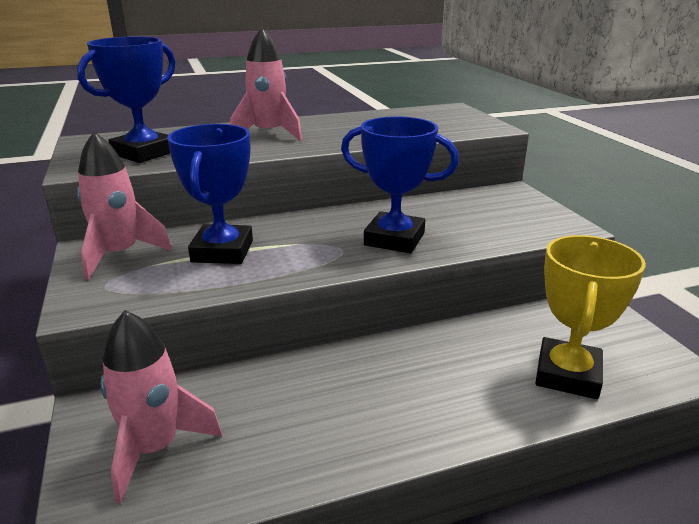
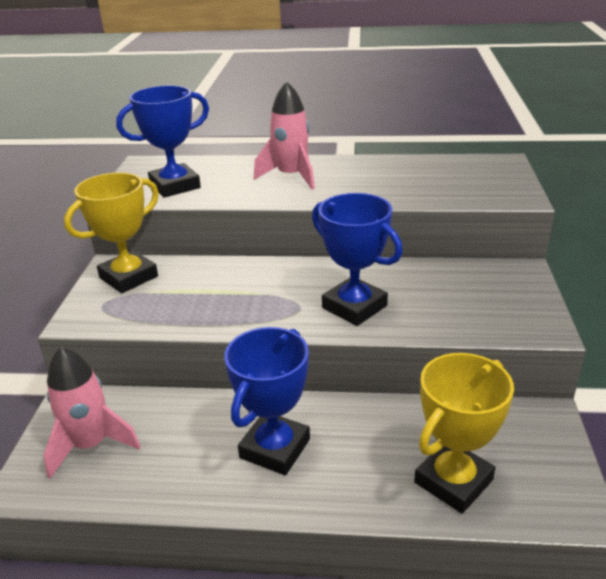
camera: 25 degrees right, 5 degrees up
pink rocket [77,132,172,280] -> yellow trophy [64,172,159,293]
blue trophy [167,124,253,264] -> blue trophy moved to [224,327,310,475]

